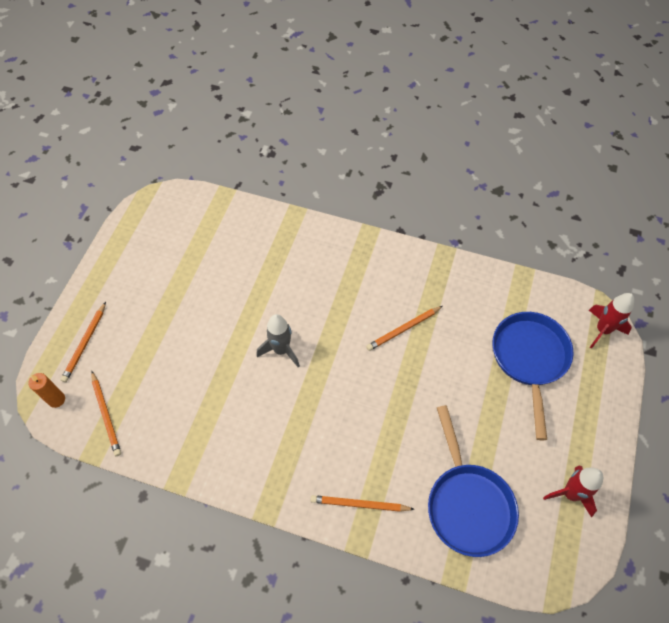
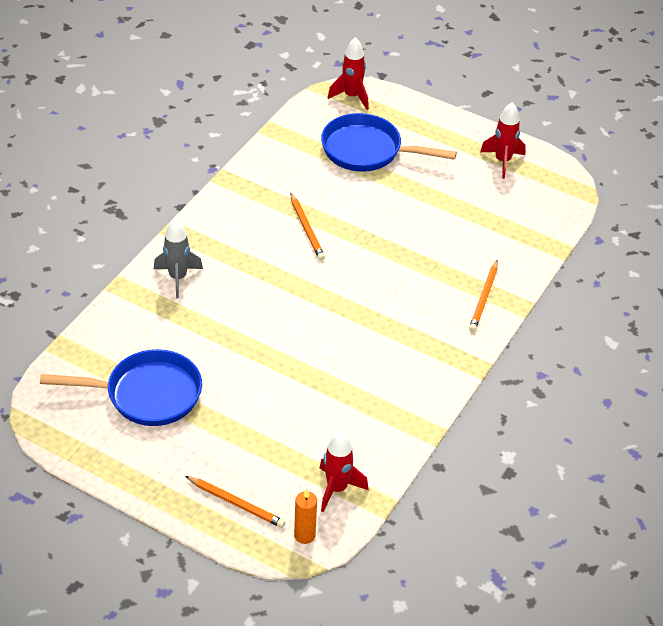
camera: 80 degrees left, 15 degrees down
orange pencil [91,371,121,456] -> red rocket [320,431,369,512]
grey rocket [256,314,300,367] -> grey rocket moved to [154,218,203,299]
blue pan [428,405,519,557] -> blue pan moved to [40,349,202,426]

